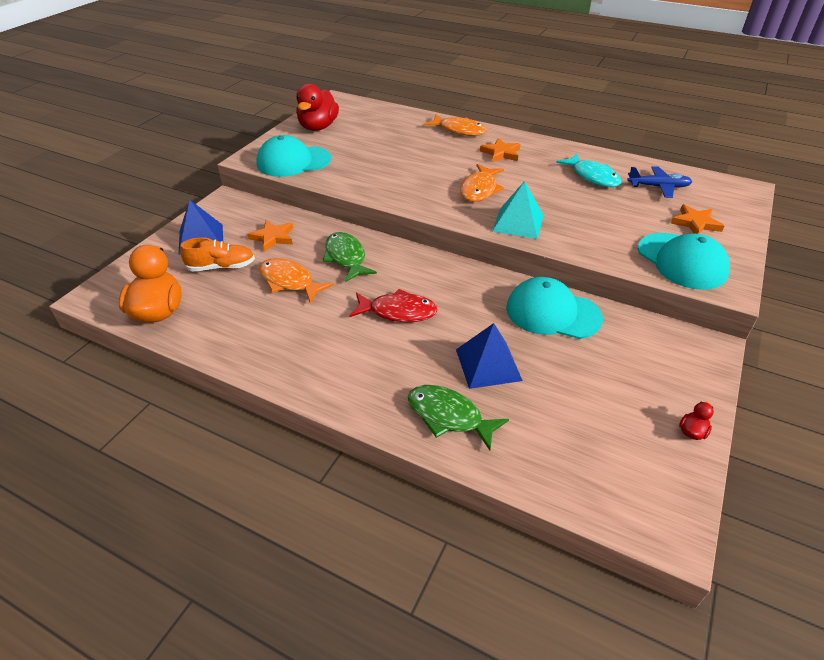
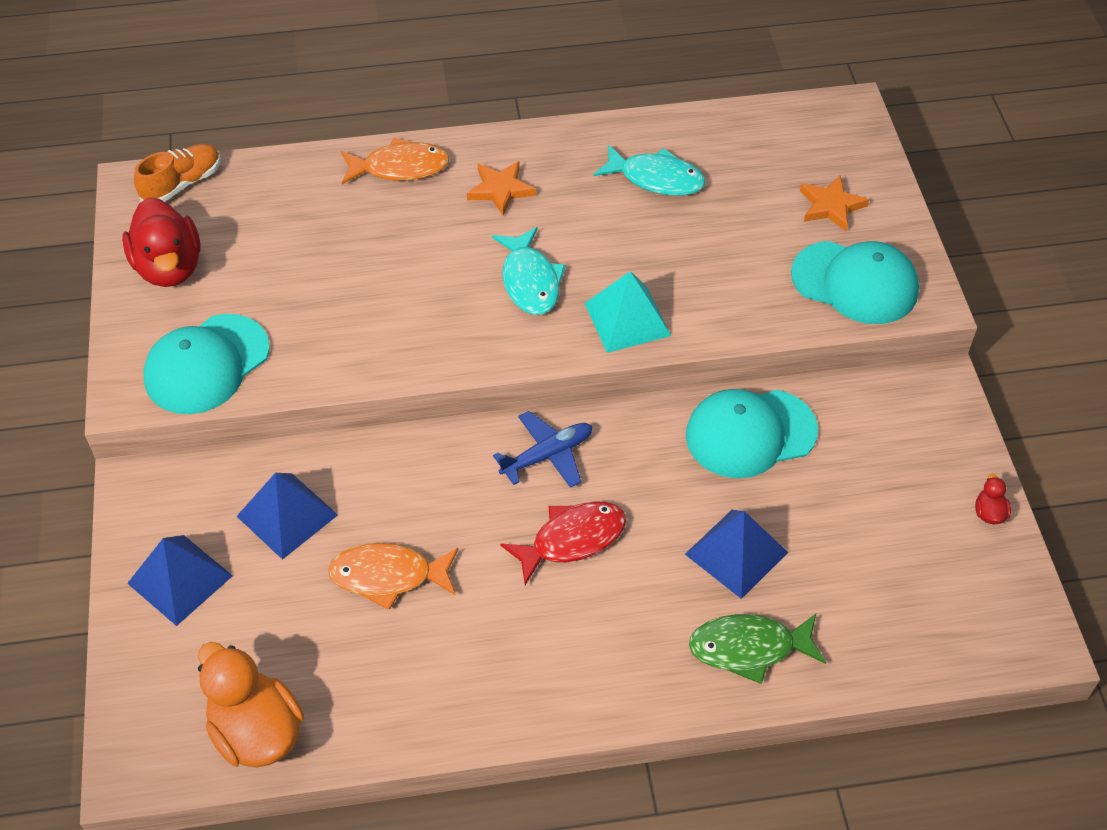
camera: 35 degrees left, 10 degrees up
orange shoe [180,237,255,272] -> orange shoe moved to [134,144,221,202]
orange star [248,220,293,252] -> blue pyramid [237,473,338,560]
green fish [323,232,377,282] -> none
orange fish [460,164,504,202] -> turquoise fish [492,227,566,315]
blue plane [627,166,692,198] -> blue plane moved to [493,411,592,488]

